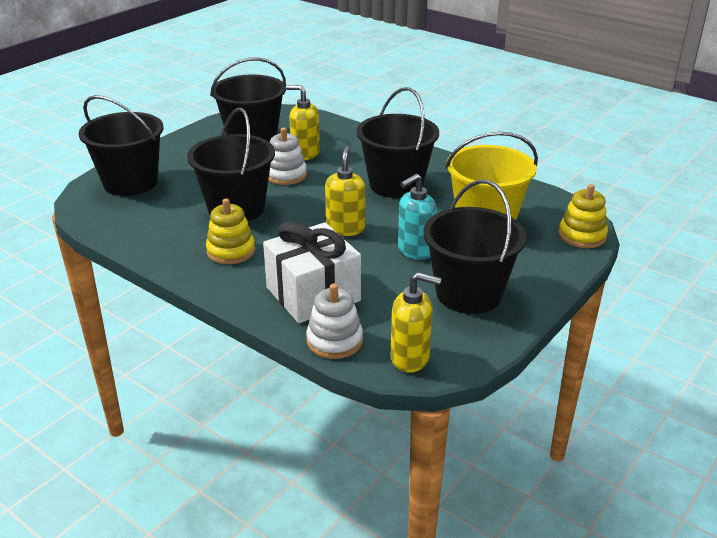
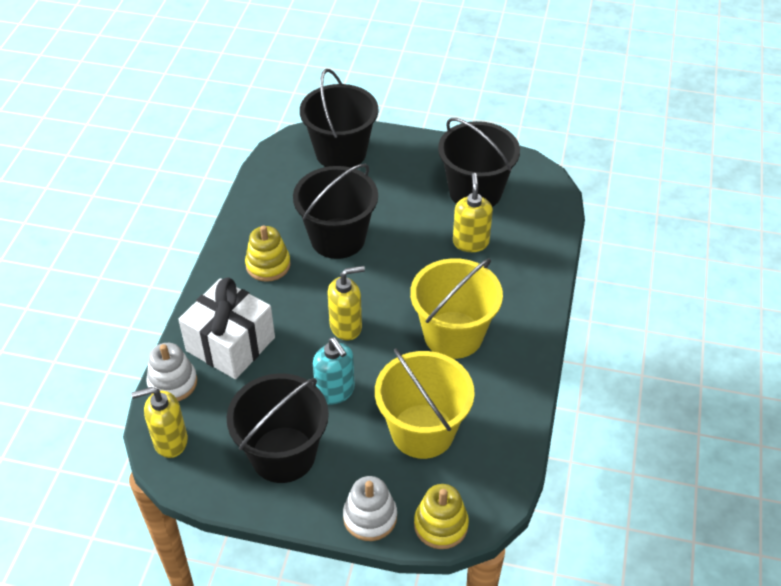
camera: 65 degrees right, 15 degrees up
white stacking toy [268,128,307,185] -> white stacking toy moved to [343,476,397,541]
black bucket [356,87,439,198] -> yellow bucket [410,258,503,359]
yellow soap dispenser [391,272,442,373] -> yellow soap dispenser turned 90 degrees clockwise [131,387,188,458]
turquoise soap dispenser [398,174,437,260] -> turquoise soap dispenser turned 150 degrees counterclockwise [313,338,355,405]

